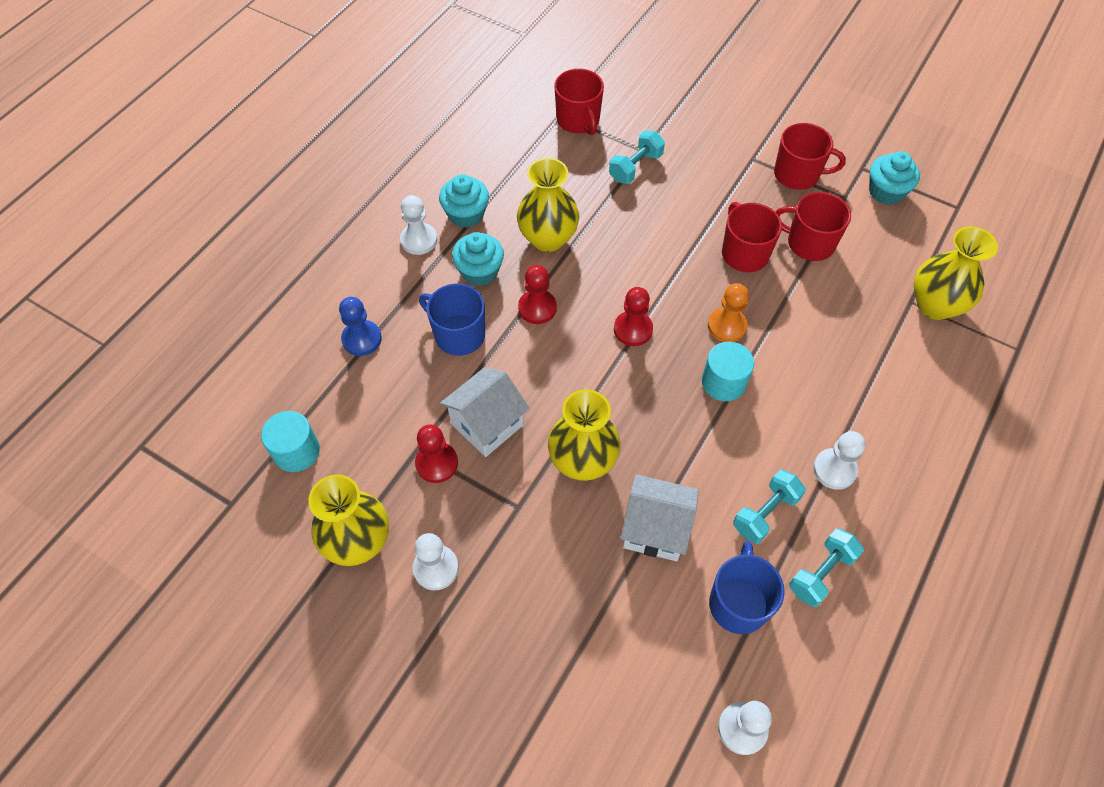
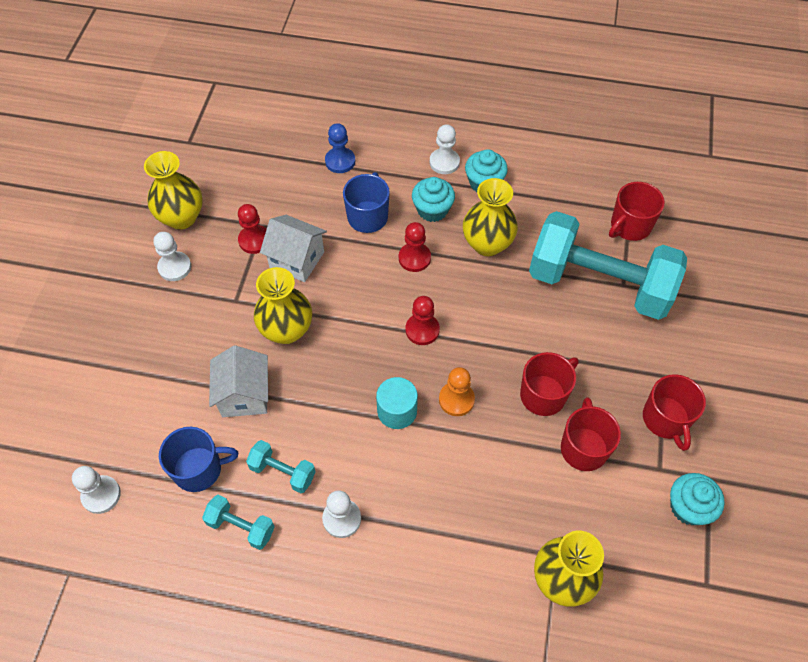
camera: 70 degrees right, 0 degrees up
turquoise cylinder [261,411,320,472] -> none
turquoise dumbbell [609,131,665,184] -> turquoise dumbbell [529,211,687,320], size x2.46

